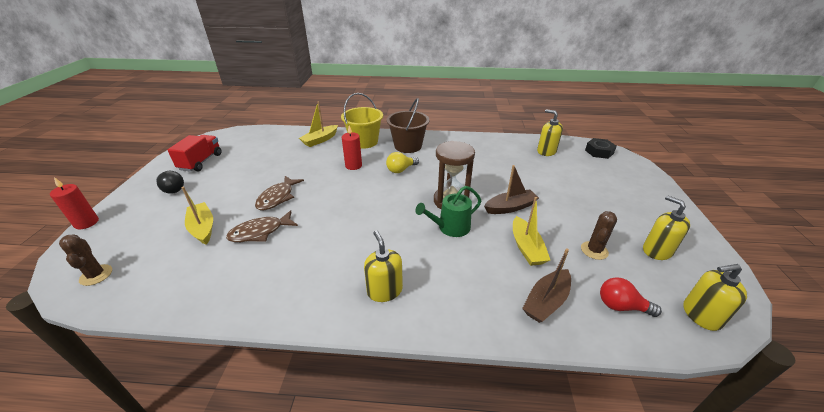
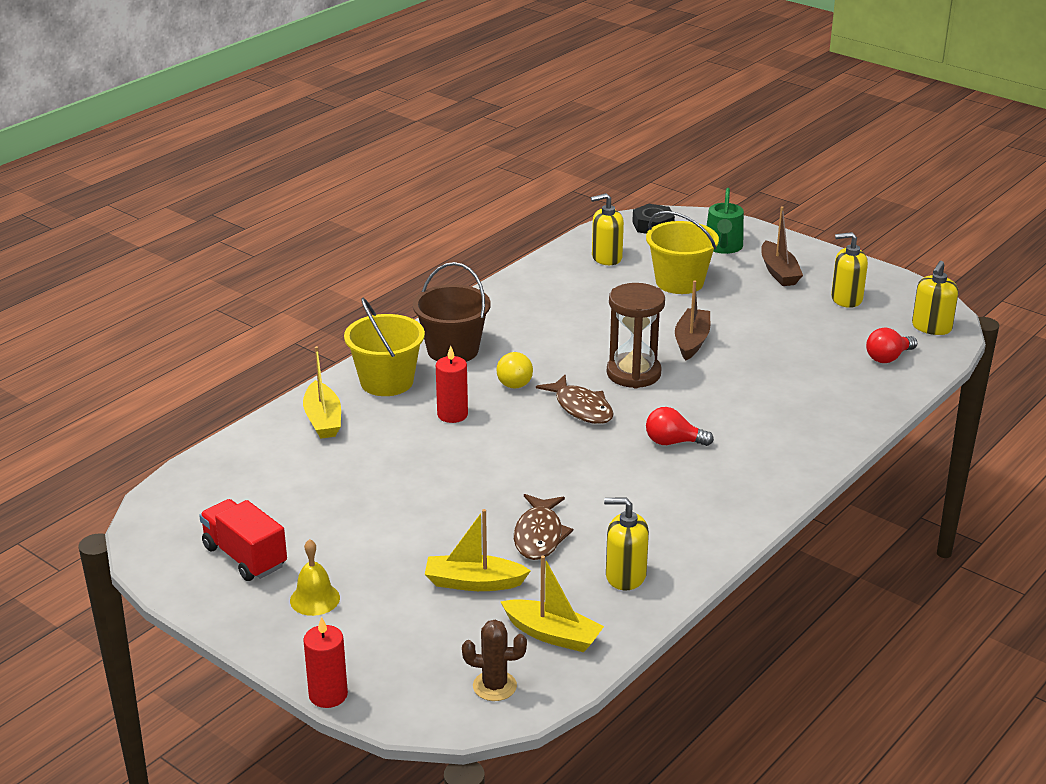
camera: 55 degrees left, 5 degrees down
black light bulb [156,171,184,194] -> yellow bell [290,539,340,616]
brown fish [255,176,304,210] -> brown fish moved to [536,375,614,424]
yellow soap dispenser [364,230,403,302] -> yellow soap dispenser moved to [604,498,649,591]
green watering can [415,186,481,237] -> green watering can moved to [707,188,744,254]
yellow boat [513,197,550,266] -> yellow boat moved to [500,555,604,652]
brown boat [522,248,571,323] -> brown boat moved to [761,206,803,286]
brown cactus [581,211,617,260] -> none
none -> yellow bucket [646,211,719,294]
none -> red light bulb [646,407,714,446]

